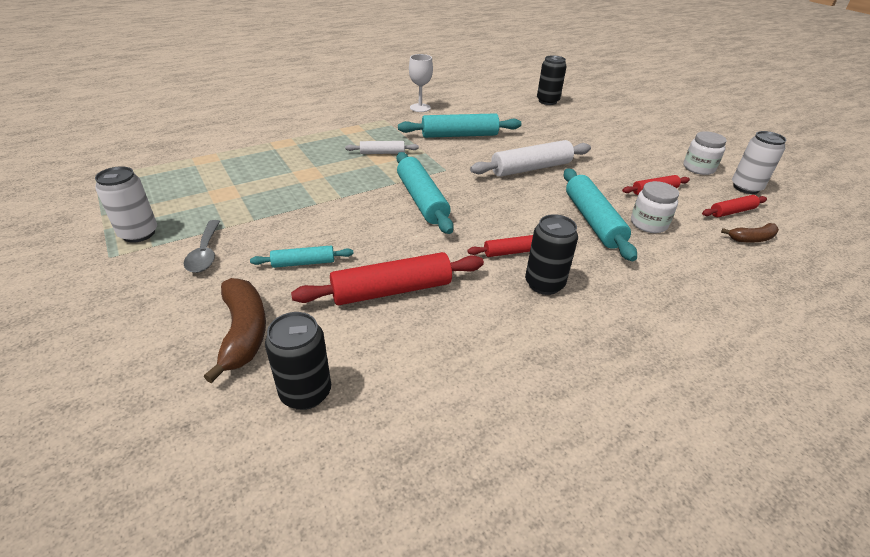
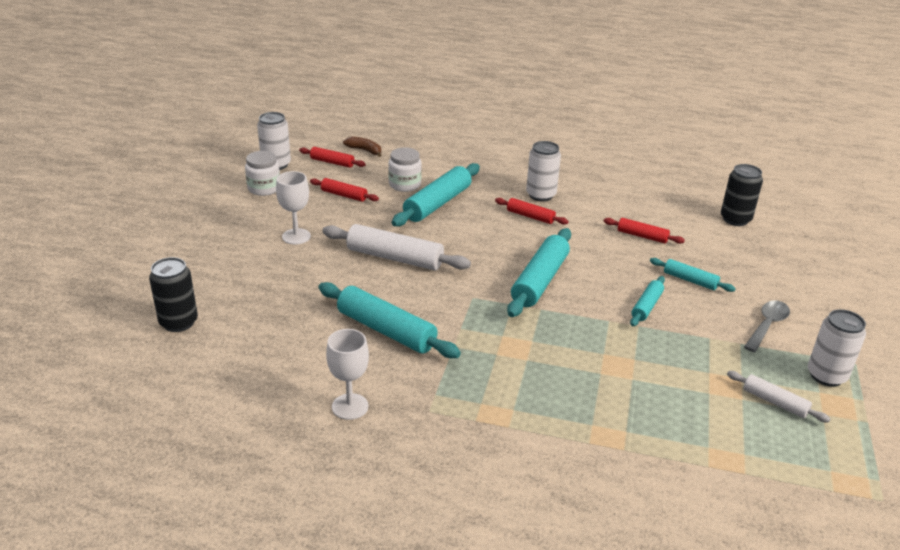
camera: 135 degrees left, 5 degrees down
brown banana [204,278,266,383] -> none
red rolling pin [291,252,484,305] -> red rolling pin [604,218,685,244], size x0.55
white rolling pin [345,141,419,154] -> white rolling pin moved to [727,371,830,422]
black can [525,214,578,295] -> white can [526,141,561,202]
none -> white goblet [276,171,311,245]
none -> turquoise rolling pin [630,276,665,326]

